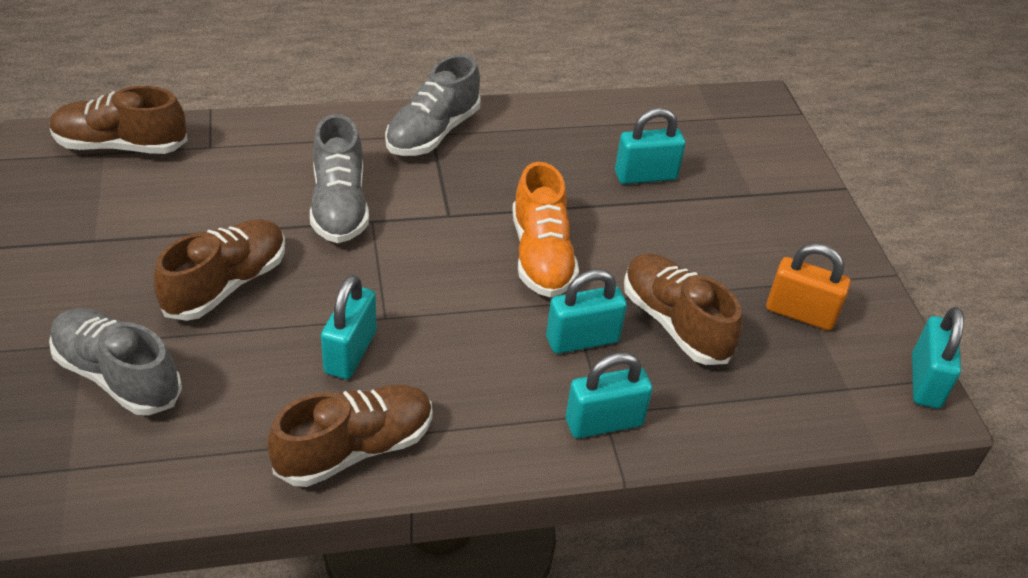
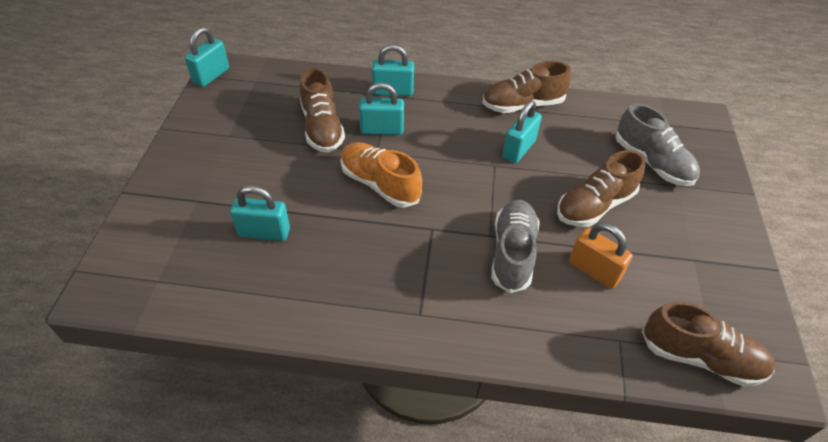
camera: 160 degrees left, 5 degrees up
grey shoe [385,54,481,156] -> none
orange shoe [512,162,579,297] -> orange shoe turned 60 degrees counterclockwise [341,142,422,208]
orange padlock [766,243,851,331] -> orange padlock moved to [569,223,633,289]

